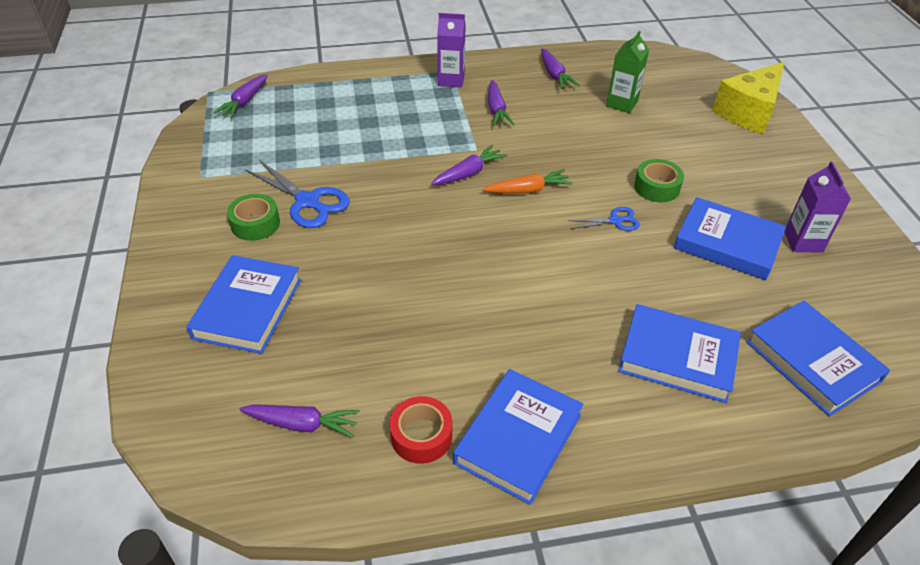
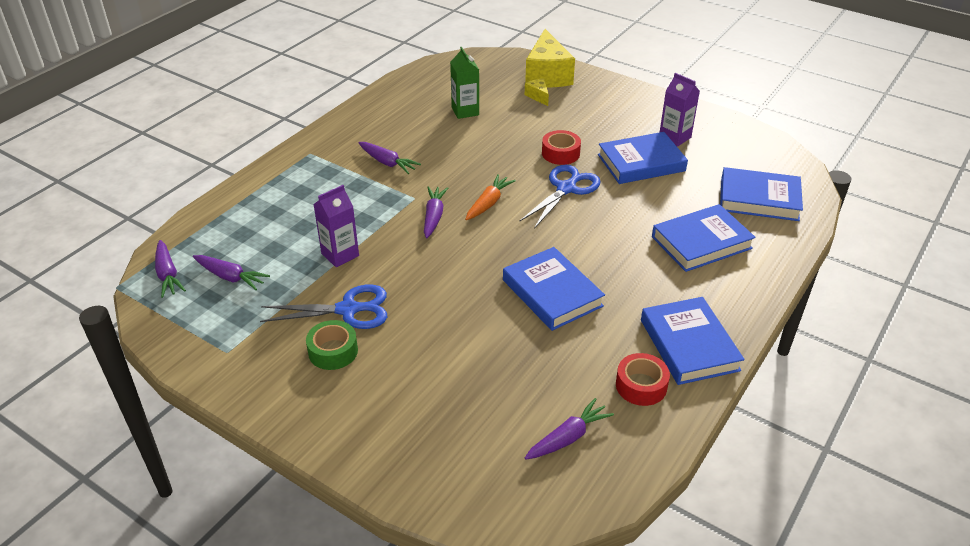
camera: 45 degrees left, 5 degrees down
blue book [186,255,301,354] -> blue book moved to [503,247,605,331]
purple carton [437,13,465,88] -> purple carton moved to [313,185,359,267]
purple carrot [541,48,579,89] -> purple carrot moved to [193,255,270,290]
blue scissors [568,207,640,231] -> blue scissors [519,165,601,229], size x1.81
green tape [634,159,684,202] -> red tape [542,130,581,165]
none -> yellow cheese [525,78,549,106]

